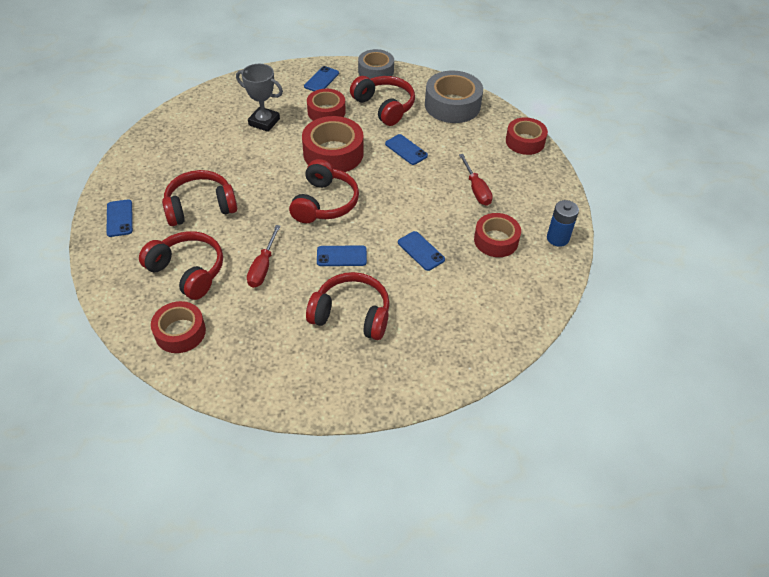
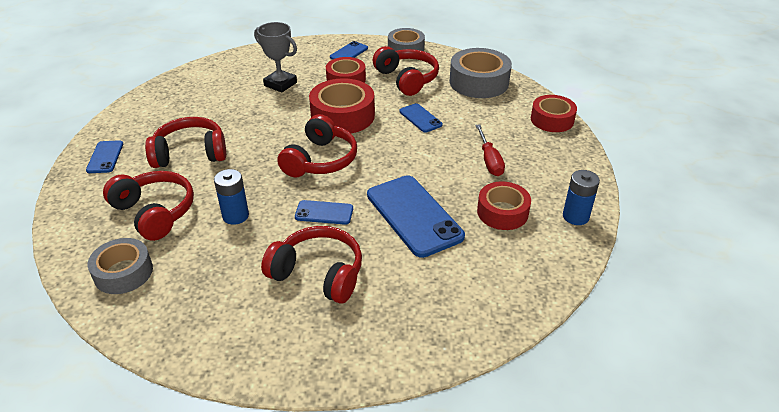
camera: 10 degrees right, 10 degrees down
red tape [151,301,206,353] -> grey tape [87,238,153,294]
red screwdriver [247,225,281,288] -> blue battery [214,169,249,225]
blue phone [398,231,445,271] -> blue phone [367,175,465,258], size x1.96

